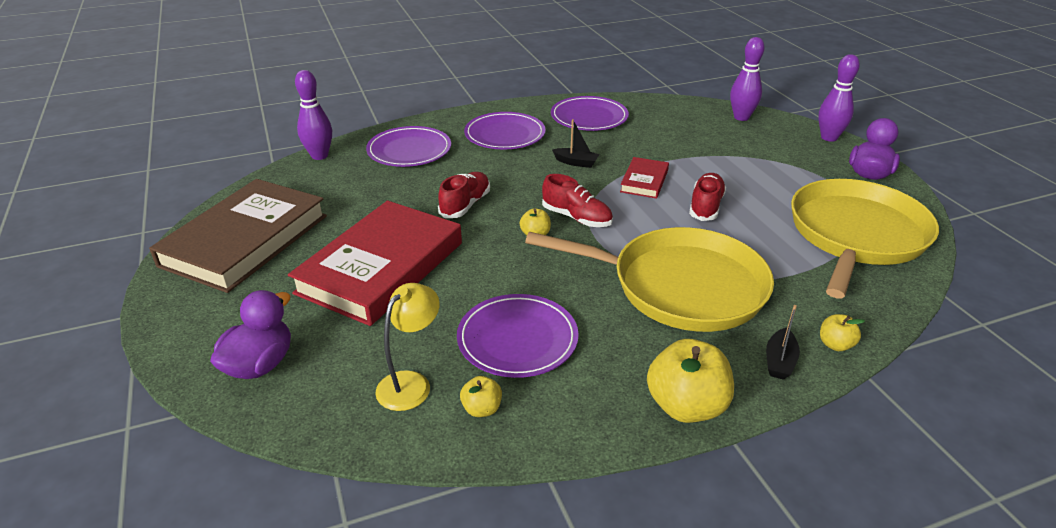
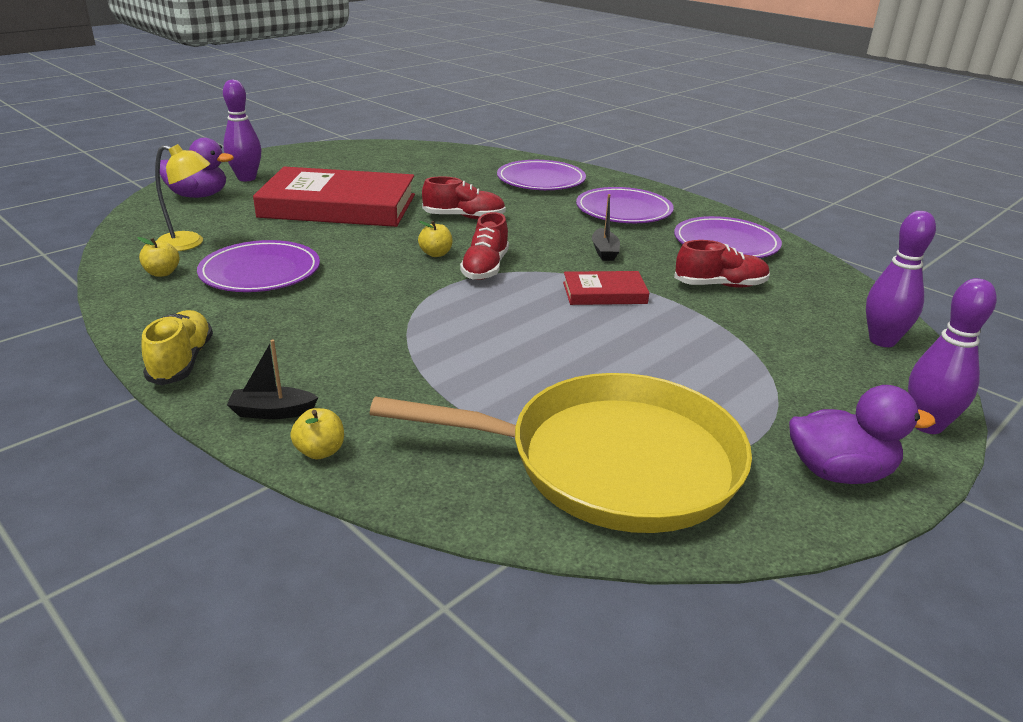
camera: 65 degrees right, 5 degrees down
brown book [149,179,327,293] -> none
purple bowling pin [295,70,332,160] -> purple bowling pin moved to [223,79,261,181]
yellow pan [525,227,774,332] -> none
yellow apple [647,339,734,423] -> yellow shoe [141,310,213,385]
red shoe [689,173,726,221] -> red shoe moved to [674,240,770,288]

